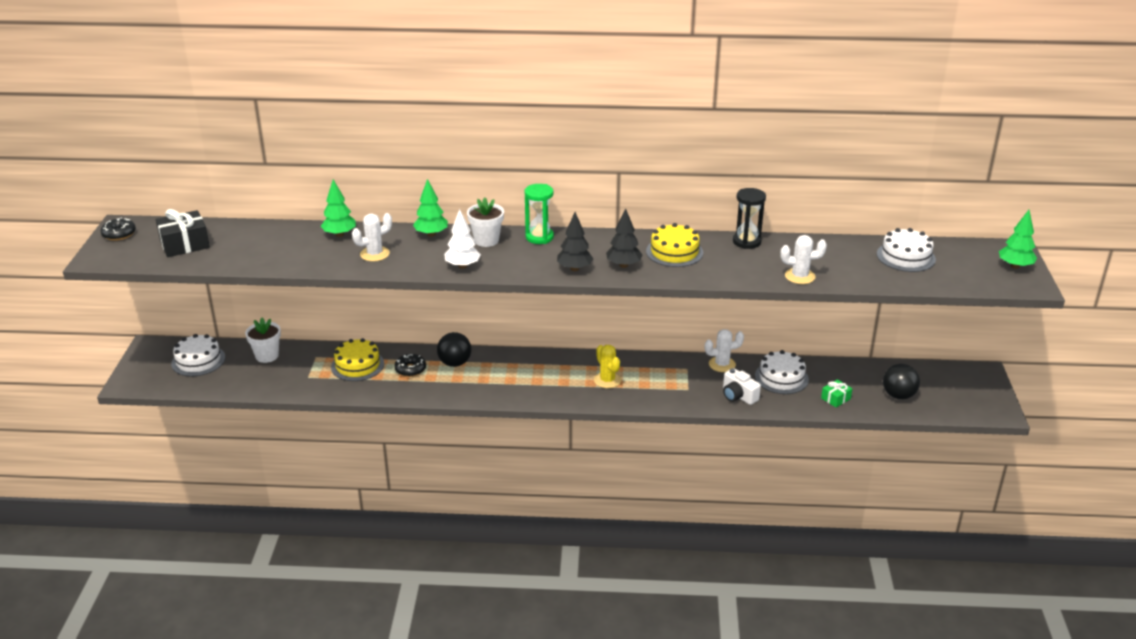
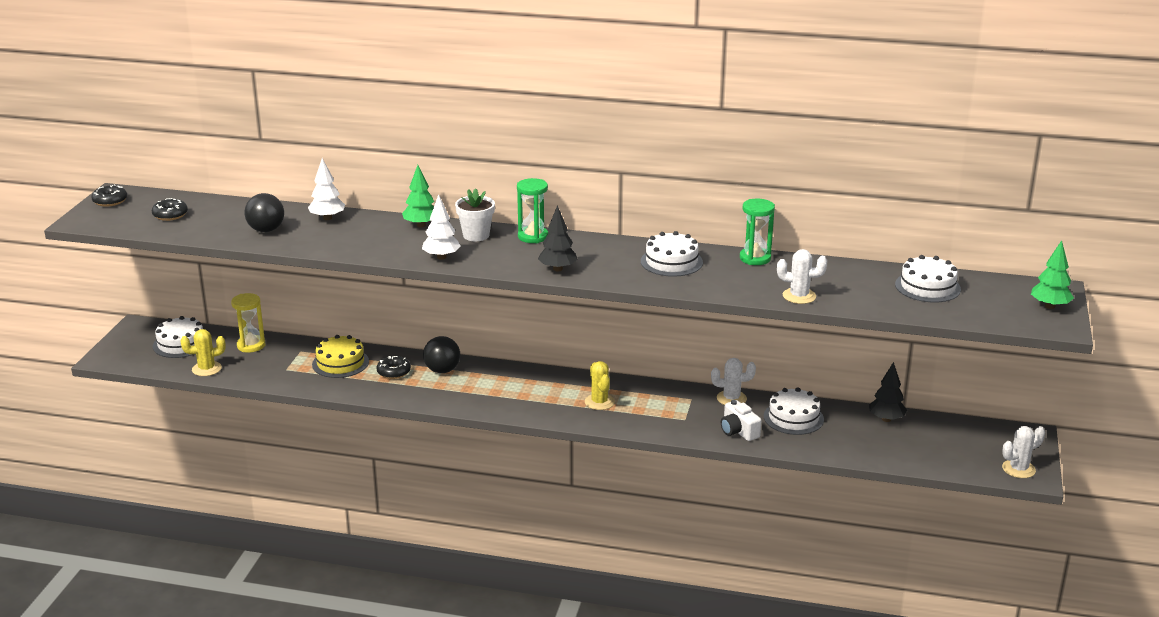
camera: 10 degrees right, 5 degrees down
black gift [156,209,210,257] -> black donut [152,198,188,221]
white flower pot [245,318,281,363] -> yellow hourglass [231,293,265,353]
green tree [321,180,356,237] -> white tree [308,158,345,220]
white cactus [352,213,392,262] -> white cactus moved to [1002,426,1045,478]
black tree [606,208,643,268] -> black tree moved to [869,362,907,422]
yellow cake [646,223,703,267] -> white cake [641,231,703,277]
black hourglass [733,188,766,249] -> green hourglass [740,199,775,265]
green gift [821,379,852,407] -> none
black ball [883,364,920,399] -> black ball moved to [244,193,284,232]
none -> yellow cactus [180,329,226,376]

